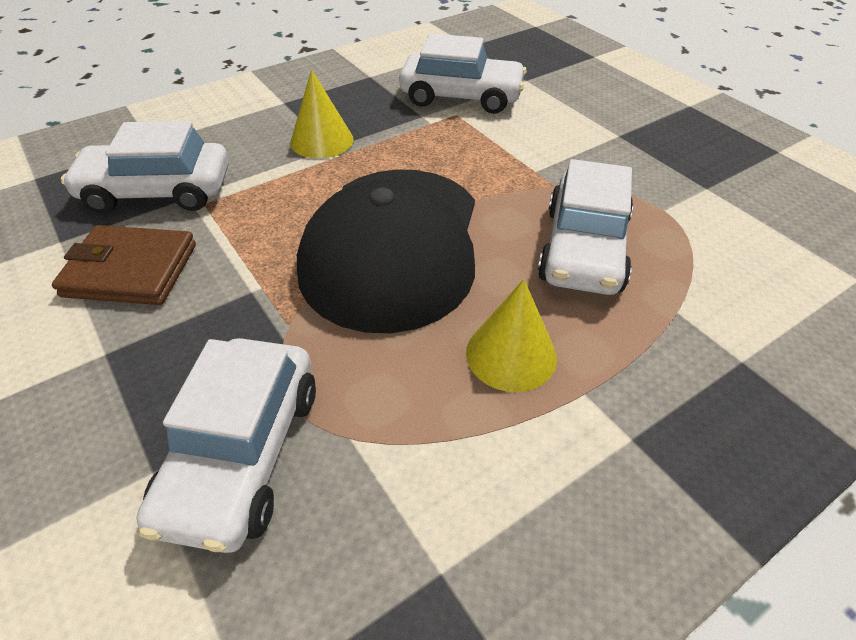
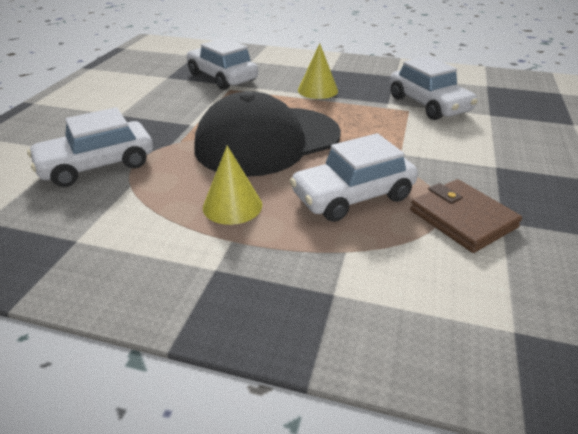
camera: 50 degrees right, 10 degrees down
brown wallet [52,225,196,305] -> brown wallet moved to [410,179,522,253]

